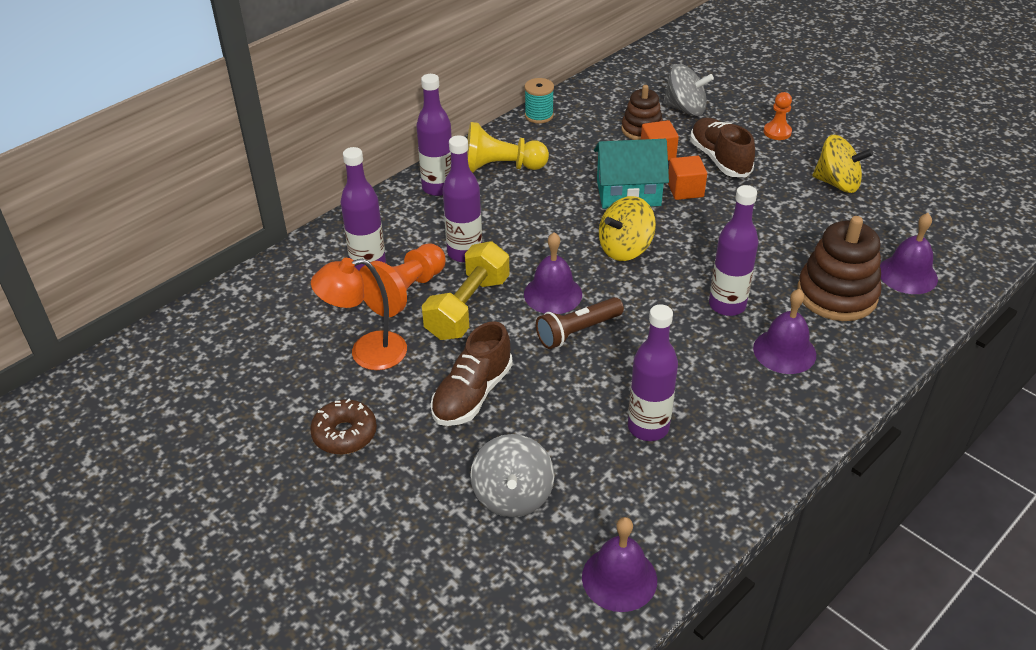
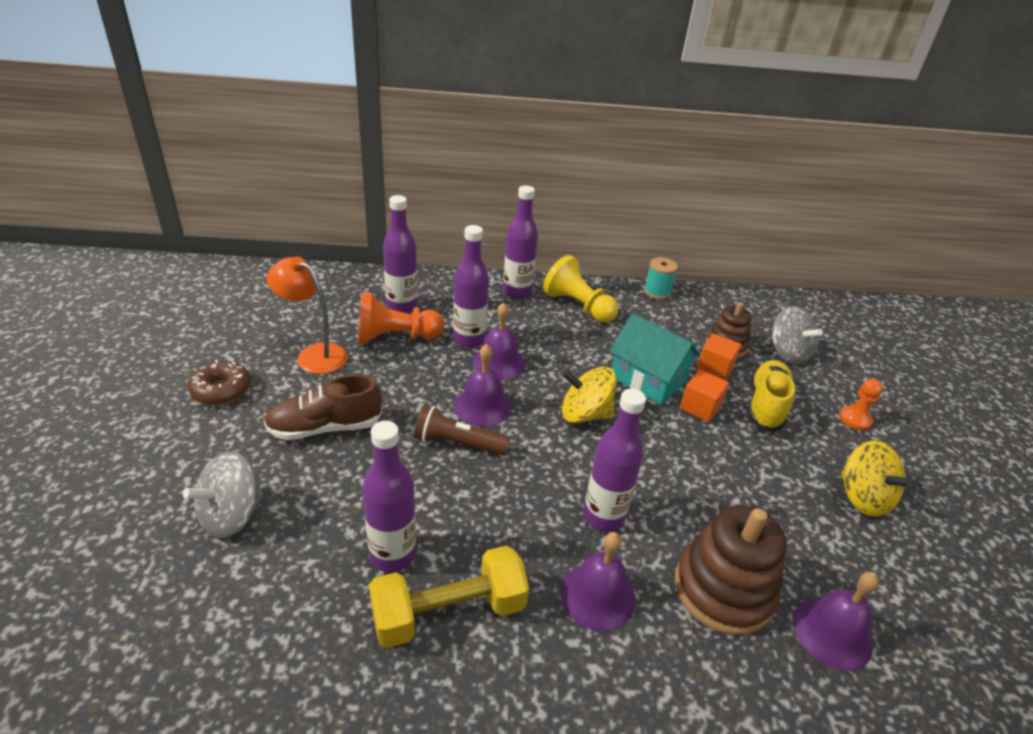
camera: 40 degrees right, 5 degrees down
yellow dumbbell [422,241,510,340] -> yellow dumbbell moved to [369,545,529,648]
purple bell [582,517,657,612] -> purple bell moved to [472,303,526,380]
brown shoe [690,118,755,177] -> yellow shoe [748,360,795,431]

